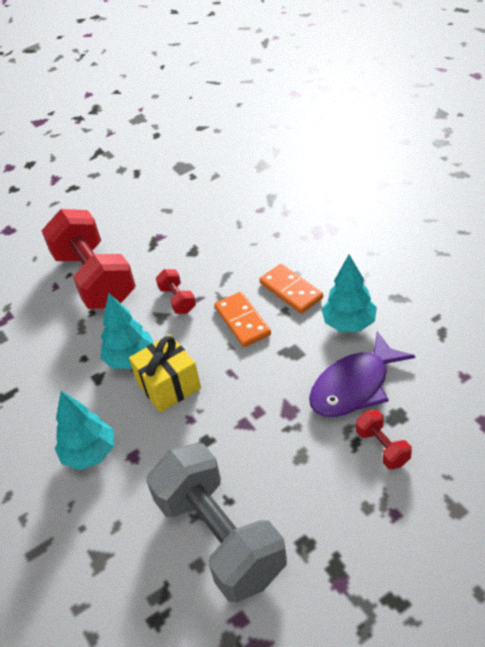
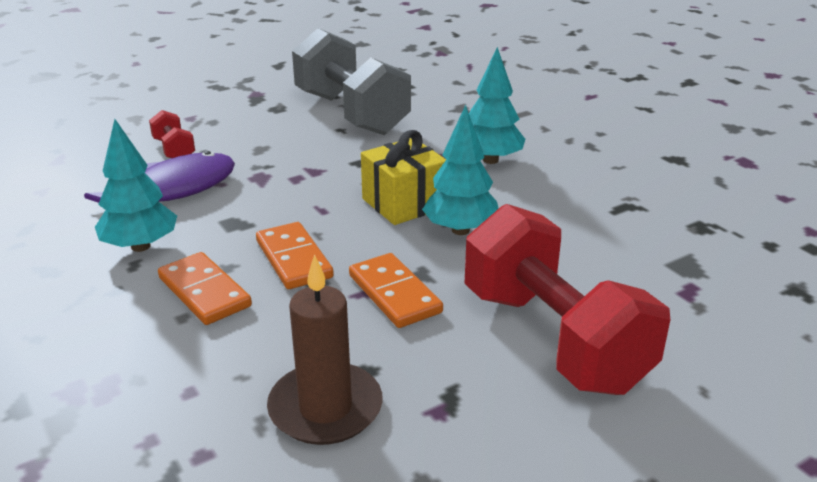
camera: 175 degrees right, 15 degrees down
red dumbbell [156,269,196,314] -> orange domino [349,253,443,328]
none -> brown candle [267,254,383,445]

